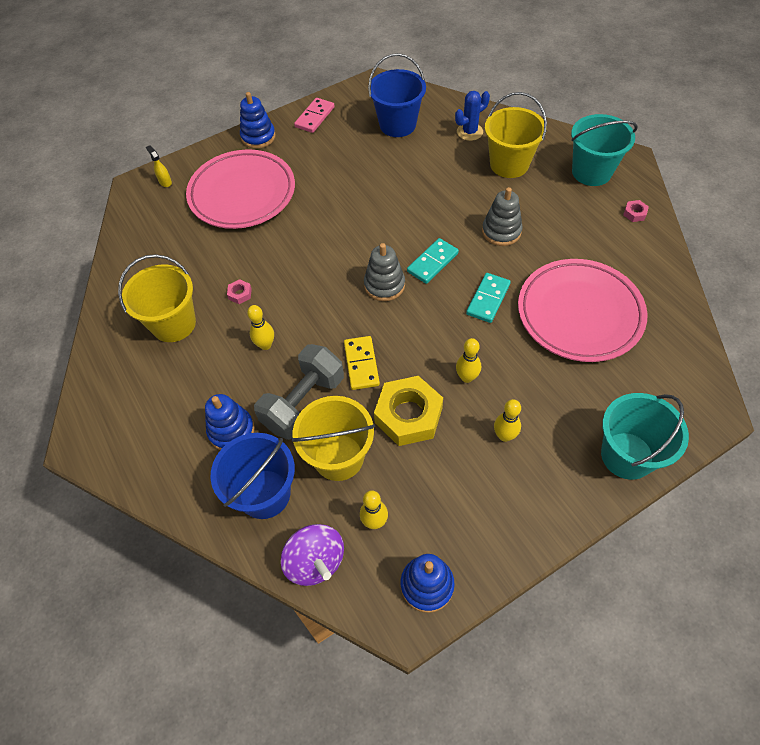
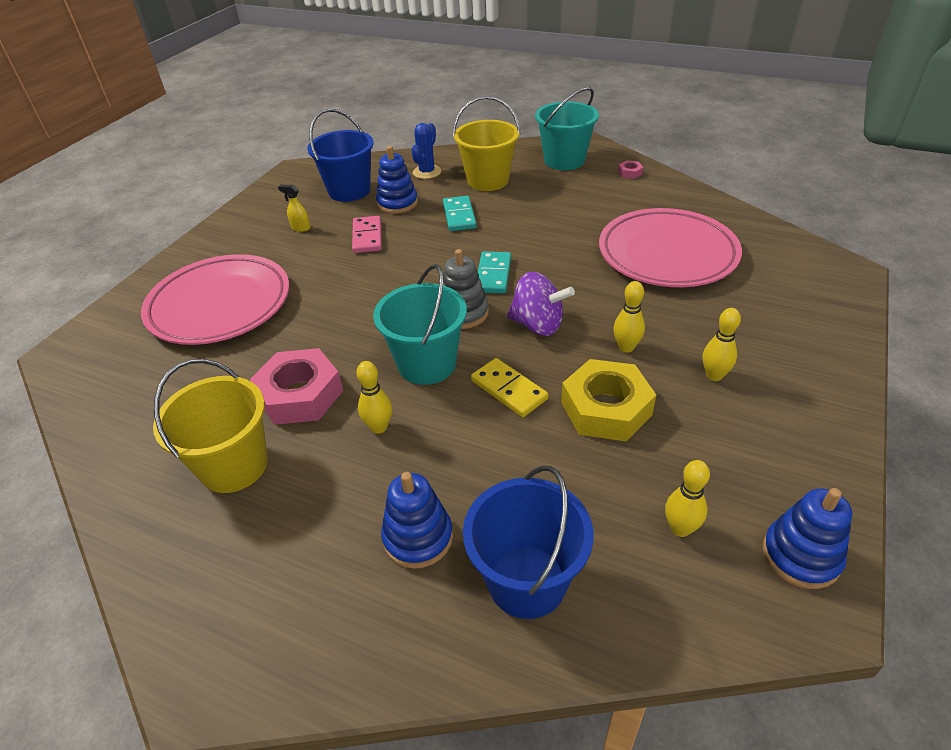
camera: 35 degrees left, 15 degrees down
yellow spray bottle [146,145,172,187] -> yellow spray bottle moved to [278,185,311,232]
pink nut [227,279,252,304] -> pink nut [250,348,343,425], size x2.44
blue stacking toy [240,92,276,149] -> blue stacking toy moved to [376,146,418,214]
grey dumbbell [254,344,344,440] -> none
purple spinning top [281,524,344,586] -> purple spinning top moved to [507,272,575,336]
yellow bucket [291,396,375,481] -> none
pink domino [294,98,335,133] -> pink domino moved to [352,216,382,253]
turquoise domino [466,273,511,323] -> turquoise domino moved to [443,196,477,231]
grey stacking toy [482,187,523,246] -> none
turquoise bucket [601,393,689,480] -> turquoise bucket moved to [373,264,467,385]

